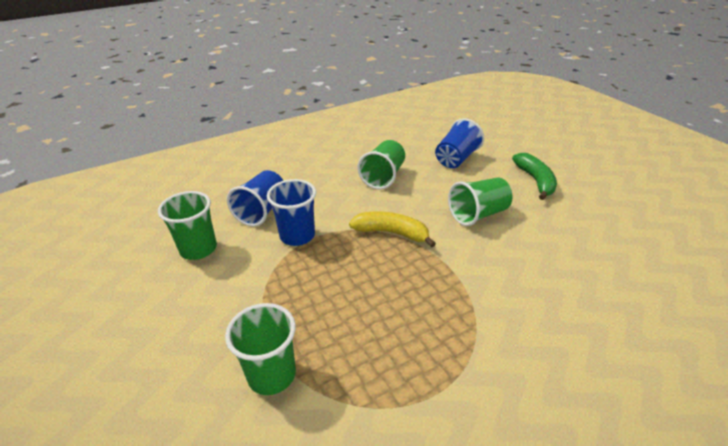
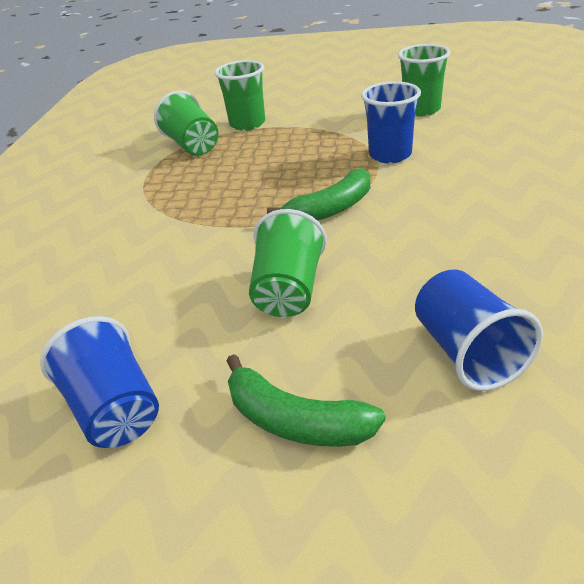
camera: 130 degrees right, 0 degrees up
blue cup [227,170,283,227] -> blue cup moved to [40,316,159,448]
yellow banana [349,211,436,248] -> green banana [267,168,370,221]
green cup [357,140,405,189] -> green cup moved to [154,90,218,156]

